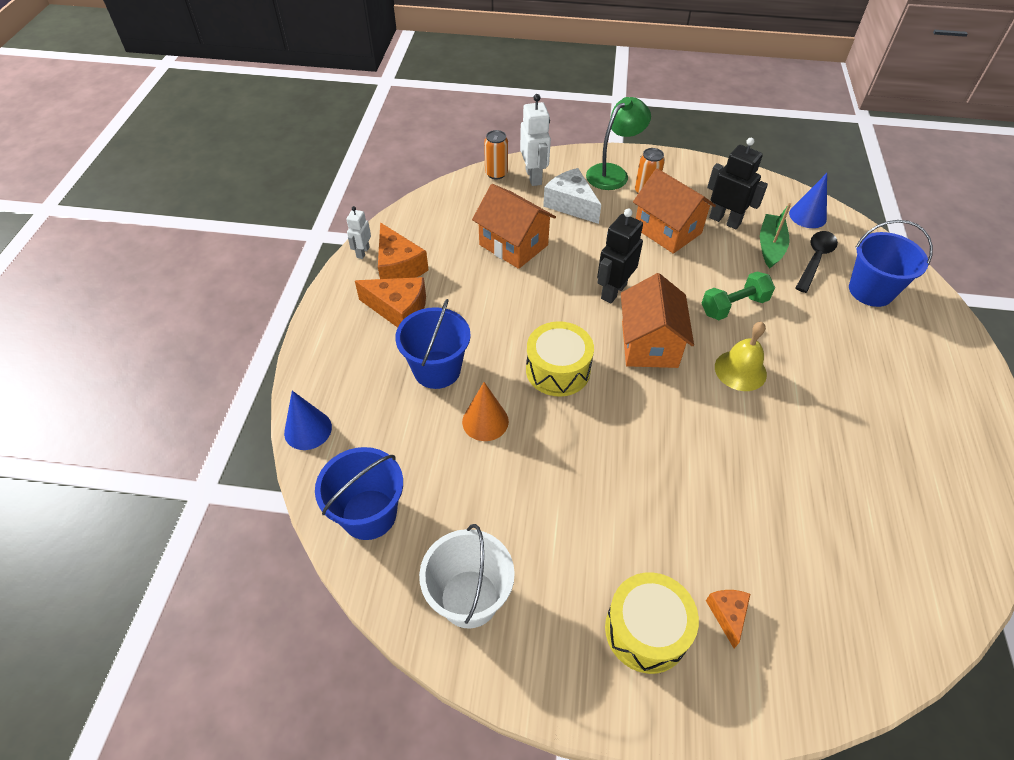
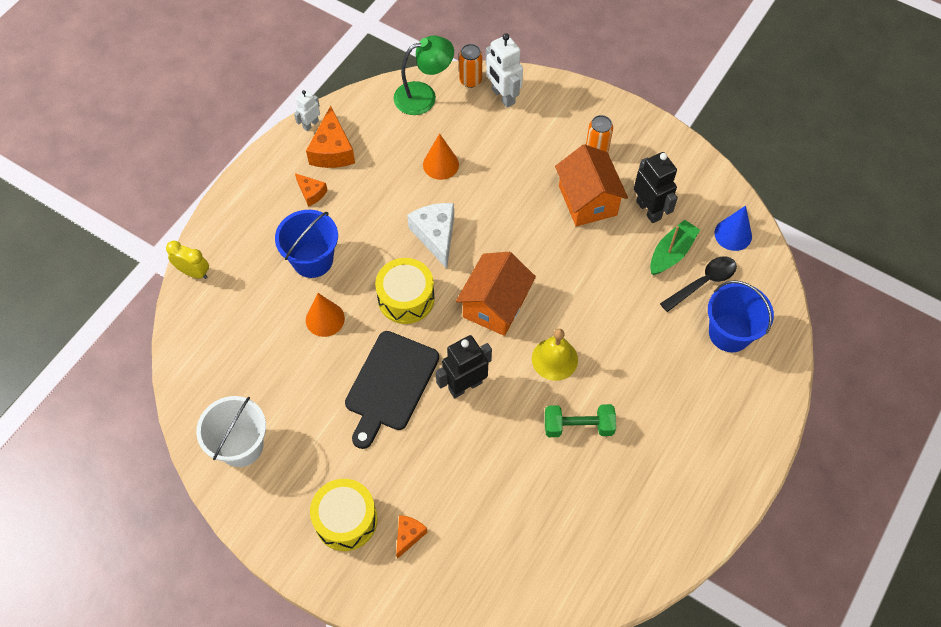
camera: 25 degrees right, 10 degrees up
blue cone [284,391,332,450] -> yellow clock [166,241,209,279]
blue bucket [315,447,403,540] -> none
orange cheese [355,277,426,328] -> orange cheese [295,173,328,207], size x0.56
orange house [472,184,556,269] -> orange cone [423,133,459,180]
white robot [520,94,551,186] -> white robot turned 135 degrees clockwise [486,33,523,108]
white cheese [543,168,601,224] -> white cheese moved to [407,203,454,269]
green lamp [586,97,651,190] -> green lamp moved to [394,36,454,115]
black robot [597,209,643,303] -> black robot moved to [436,335,492,398]
green dumbbell [701,272,775,320] -> green dumbbell moved to [545,404,616,437]
none -> black cutting board [345,331,439,449]

